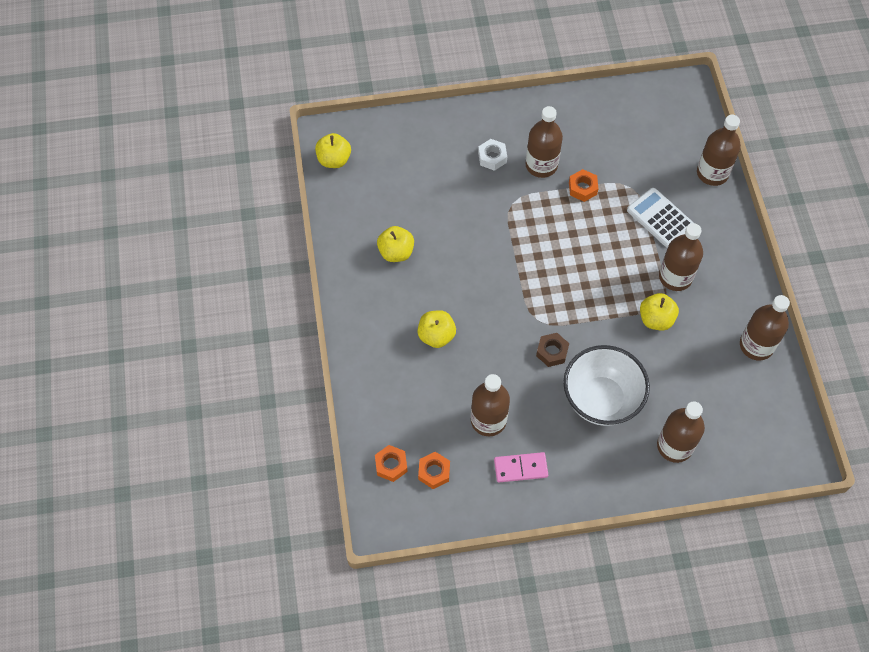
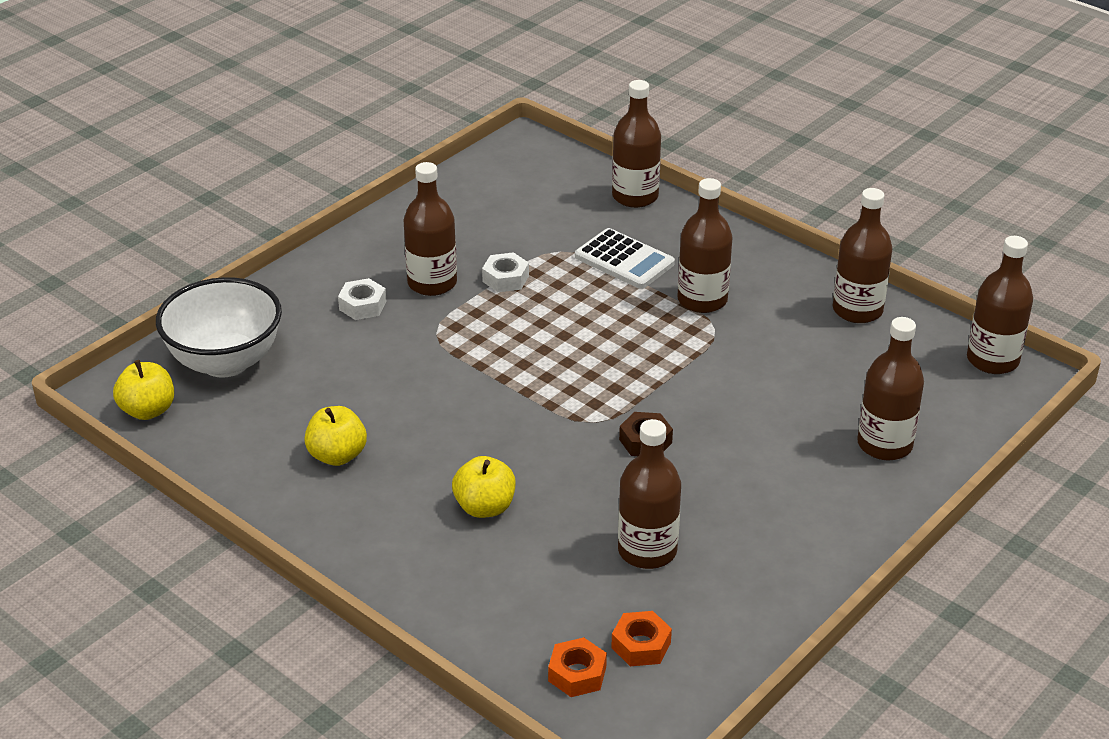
camera: 40 degrees left, 25 degrees down
pink domino [494,452,548,482] -> none
white bowl [563,345,650,426] -> white bowl moved to [156,277,282,378]
orange nut [569,169,598,202] -> white nut [482,252,529,292]
white calculator [627,188,694,248] -> white calculator turned 150 degrees counterclockwise [575,228,675,289]
yellow apple [640,293,679,331] -> none
none -> brown bottle [967,236,1033,374]

